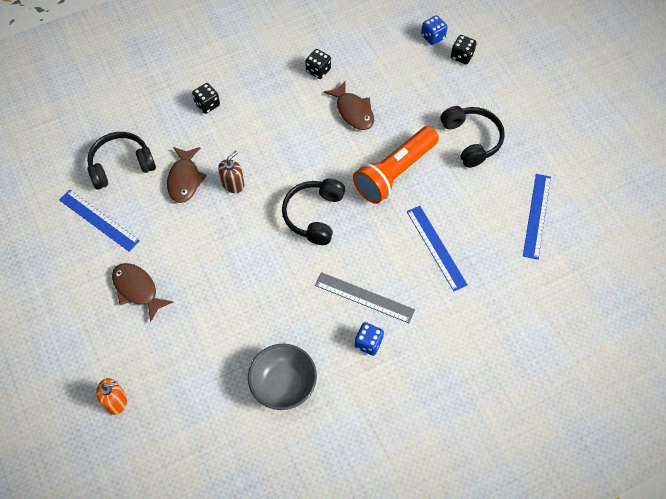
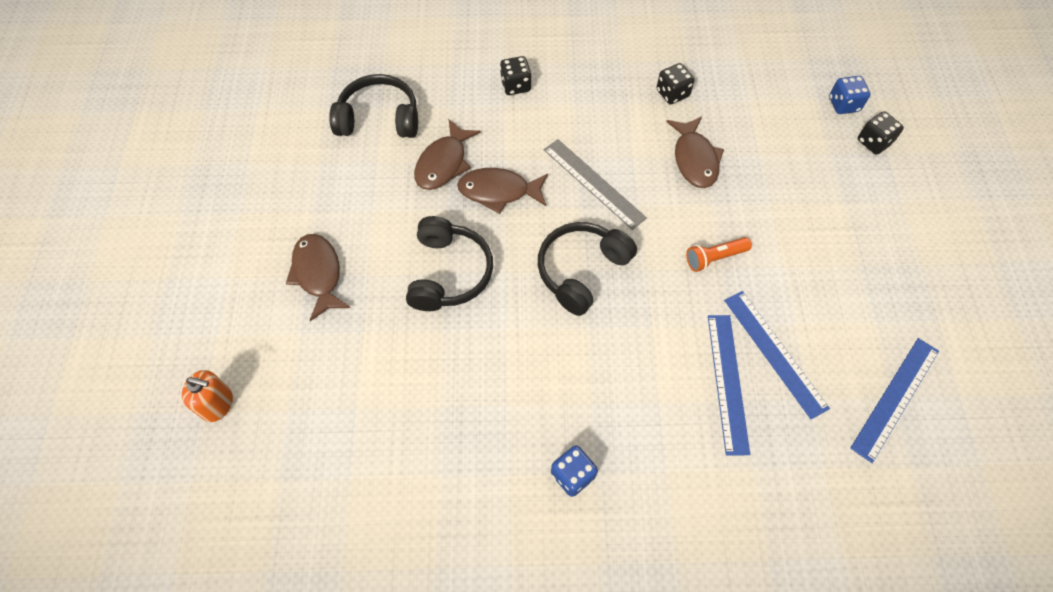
camera: 25 degrees right, 0 degrees up
blue ruler [59,190,140,252] -> blue ruler moved to [724,291,830,419]
brown soap dispenser [218,151,245,193] -> brown fish [457,168,548,214]
grey bowl [248,344,317,410] -> none
grey ruler [315,272,415,323] -> grey ruler moved to [544,139,647,230]
orange flashlight [353,126,439,204] -> orange flashlight [686,237,752,272], size x0.46
black headphones [440,106,505,168] -> black headphones moved to [406,216,493,311]

